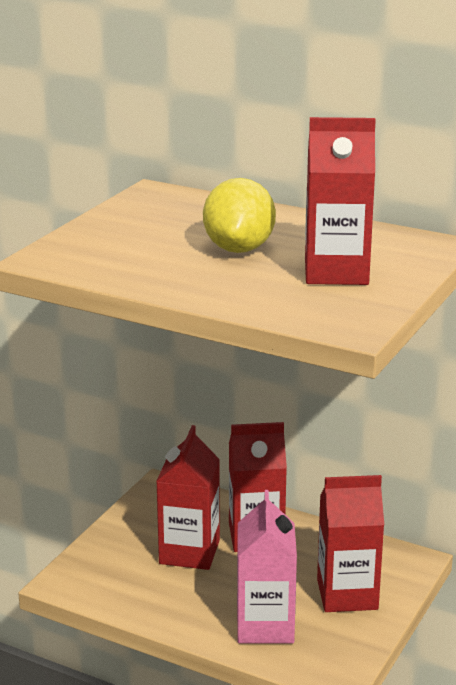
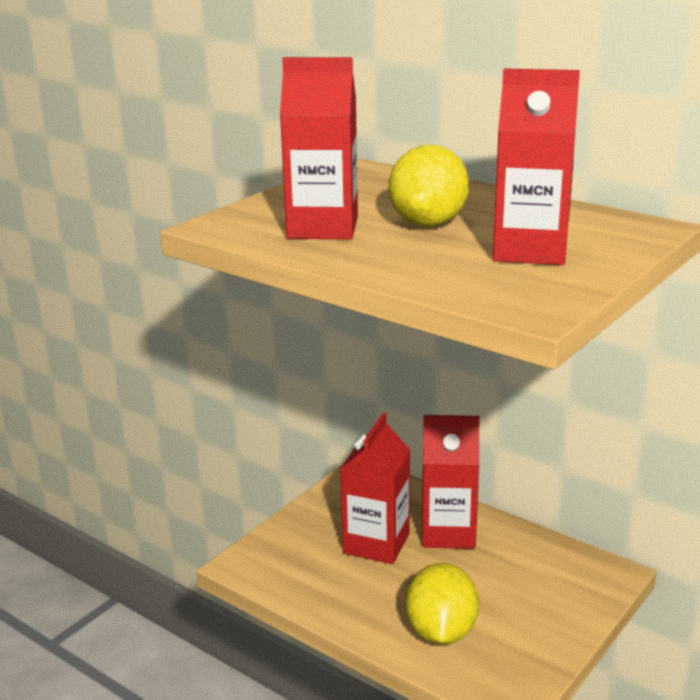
camera: 10 degrees right, 0 degrees up
pink carton [237,490,297,644] -> yellow lemon [405,563,479,645]
red carton [317,475,384,612] -> red carton moved to [280,57,358,240]

